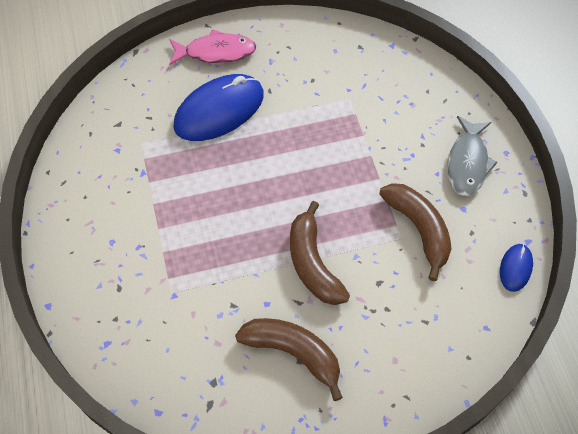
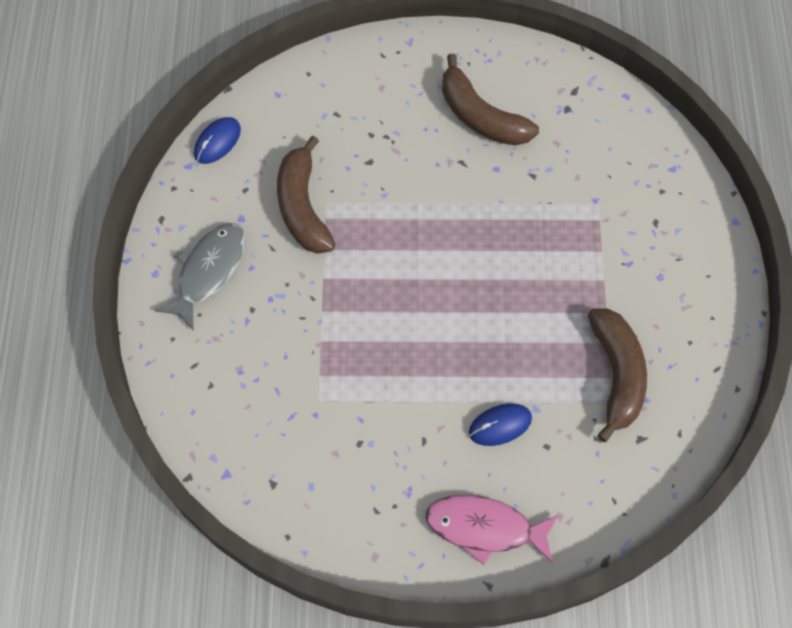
camera: 165 degrees left, 5 degrees up
blue mouse [173,74,264,141] -> blue mouse [469,403,532,446], size x0.47
brown banana [290,201,350,305] -> brown banana moved to [588,308,647,442]

